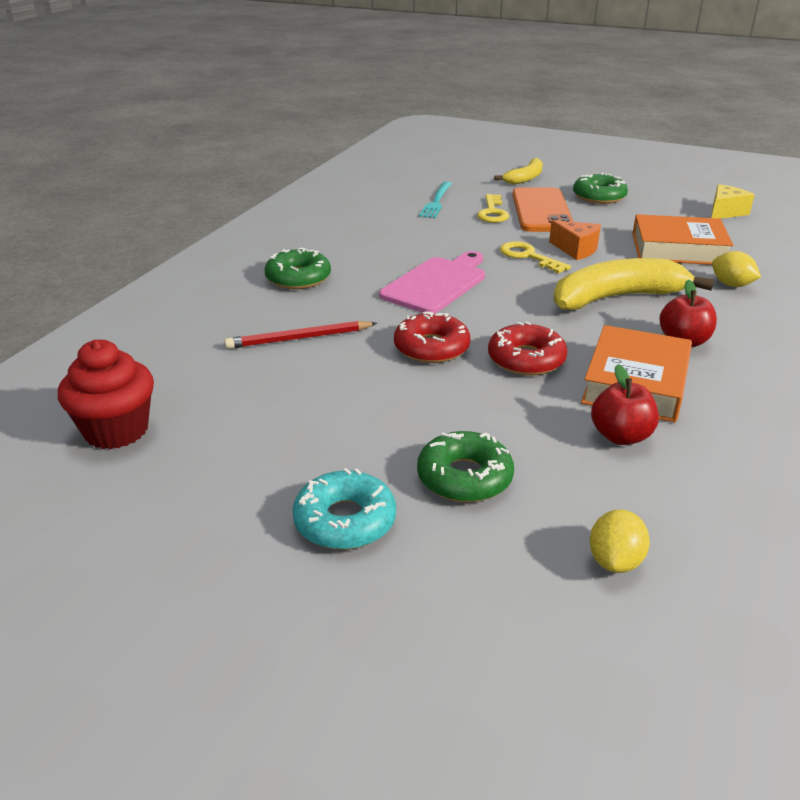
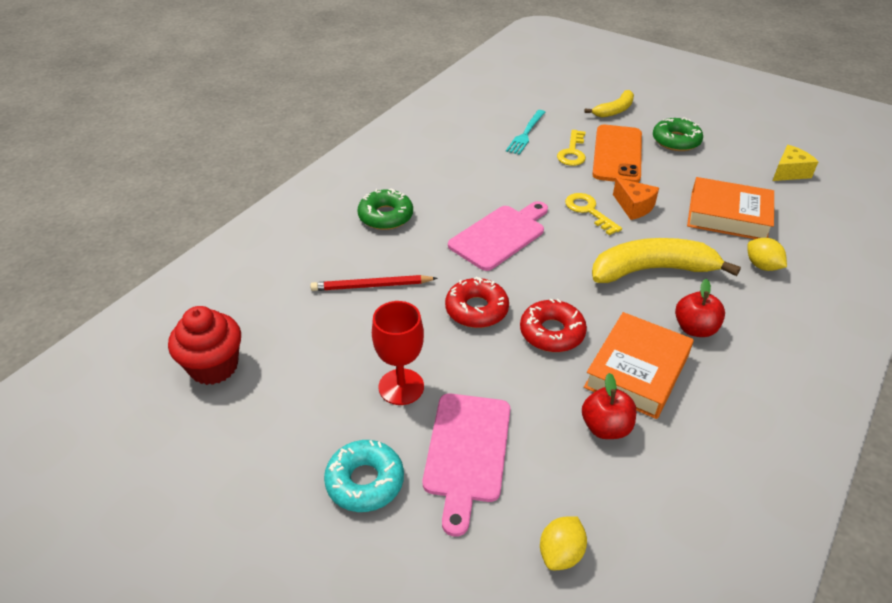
camera: 10 degrees right, 10 degrees up
green donut [417,431,514,503] -> pink cutting board [423,393,510,537]
none -> red goblet [372,301,424,405]

